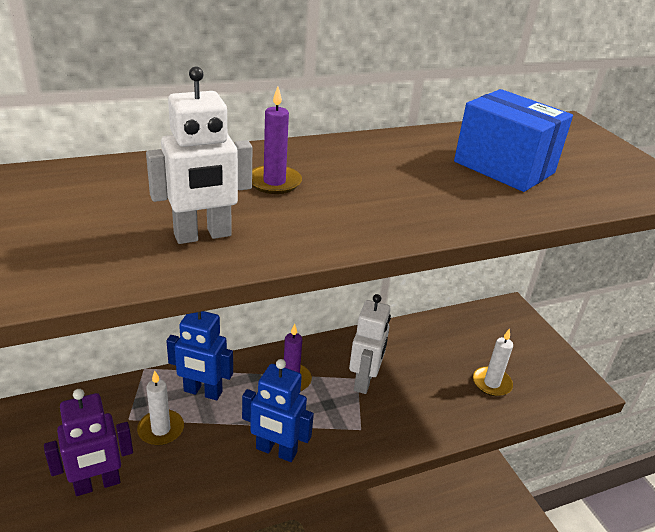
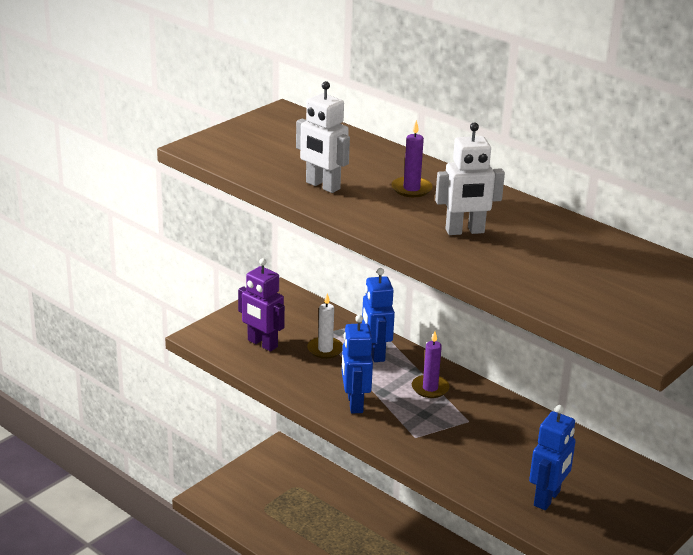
camera: 65 degrees right, 5 degrees down
white robot [349,294,391,394] -> white robot moved to [435,122,505,235]
blue box [454,89,573,192] -> none
white candle [473,329,513,396] -> blue robot [529,405,576,510]

